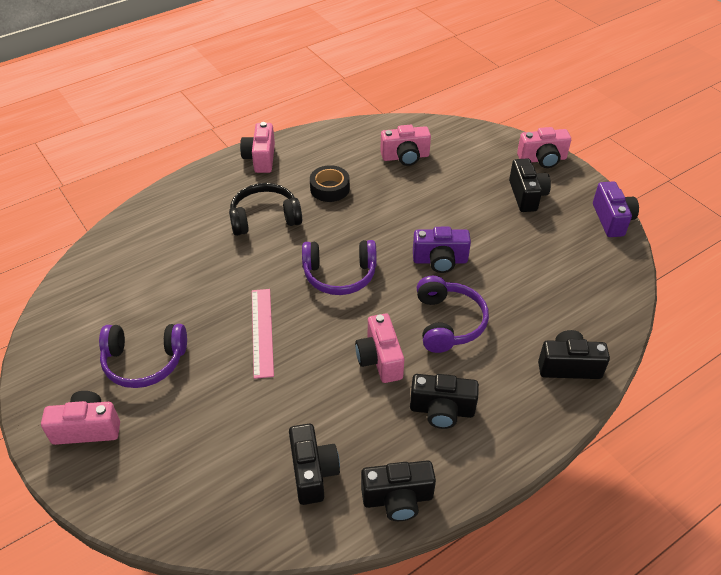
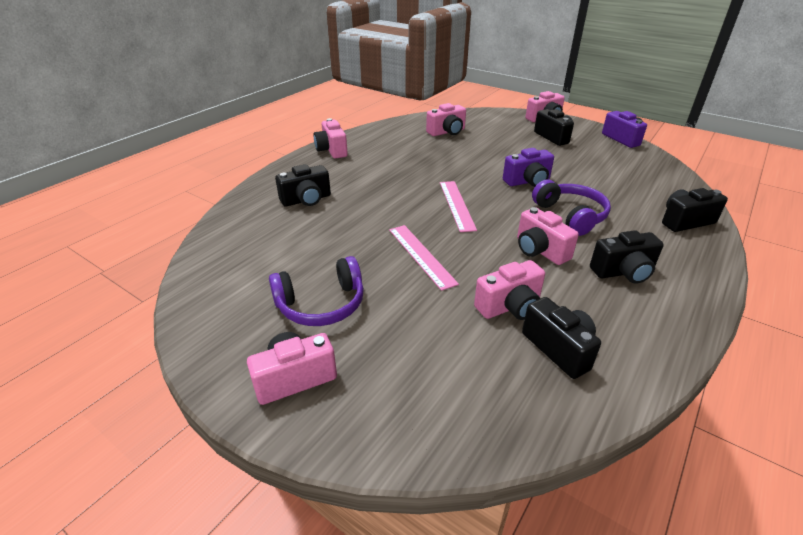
camera: 20 degrees left, 10 degrees down
black headphones [229,183,302,236] -> none
purple headphones [302,240,377,295] -> pink ruler [440,181,477,232]
black tape [310,165,350,202] -> none
black camera [361,460,436,521] -> black camera moved to [275,164,331,207]
none -> pink camera [474,260,545,320]

